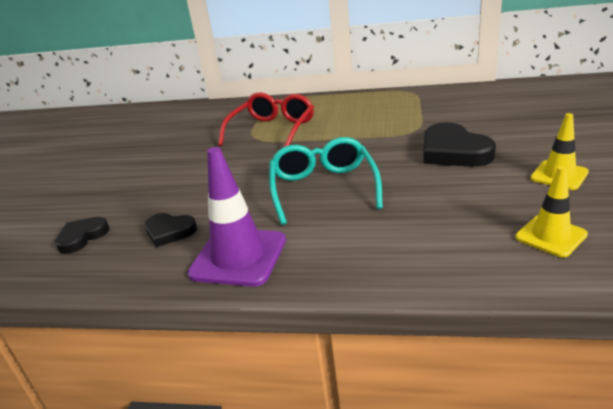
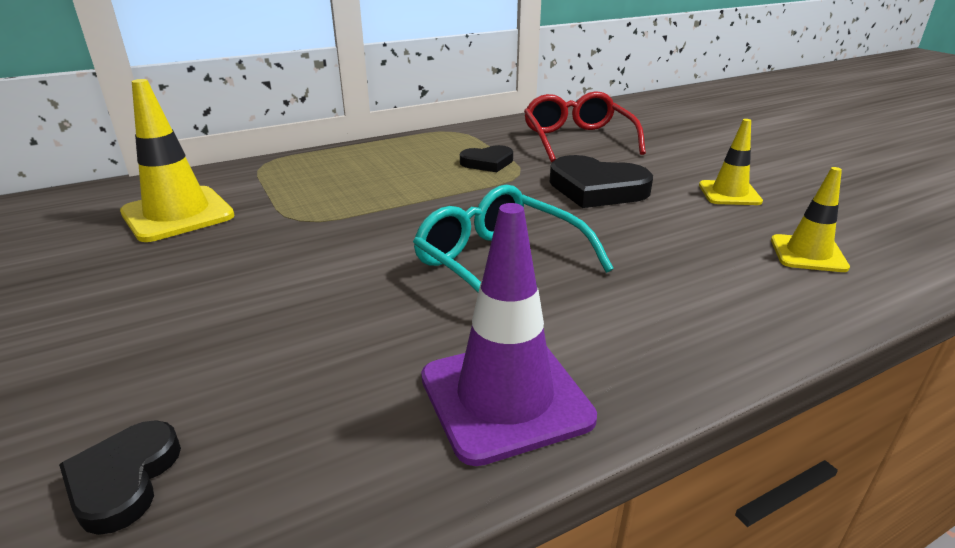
camera: 40 degrees left, 0 degrees up
black heart [145,213,197,247] -> black heart moved to [460,145,513,172]
red glasses [218,92,314,147] -> red glasses moved to [524,91,646,162]
none -> yellow traffic cone [120,79,235,242]

